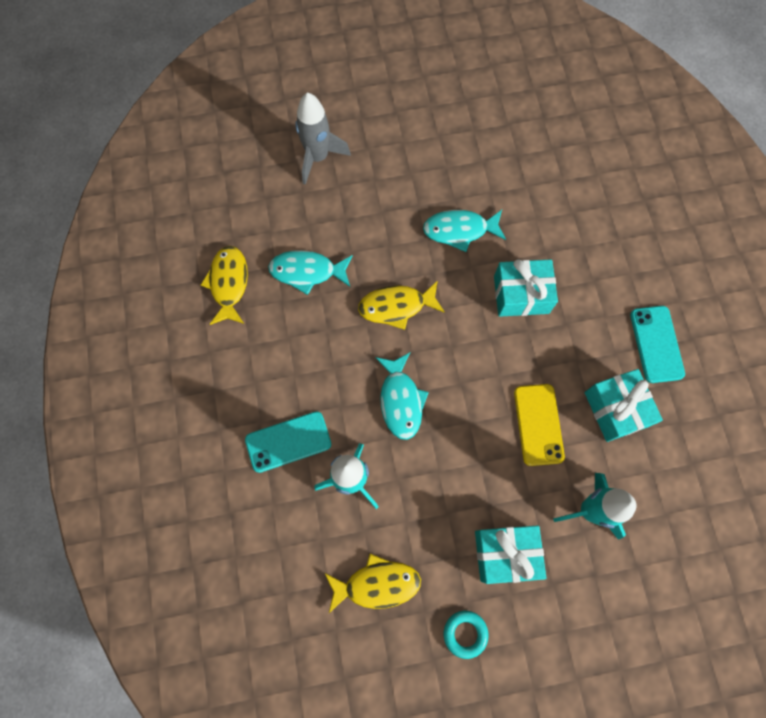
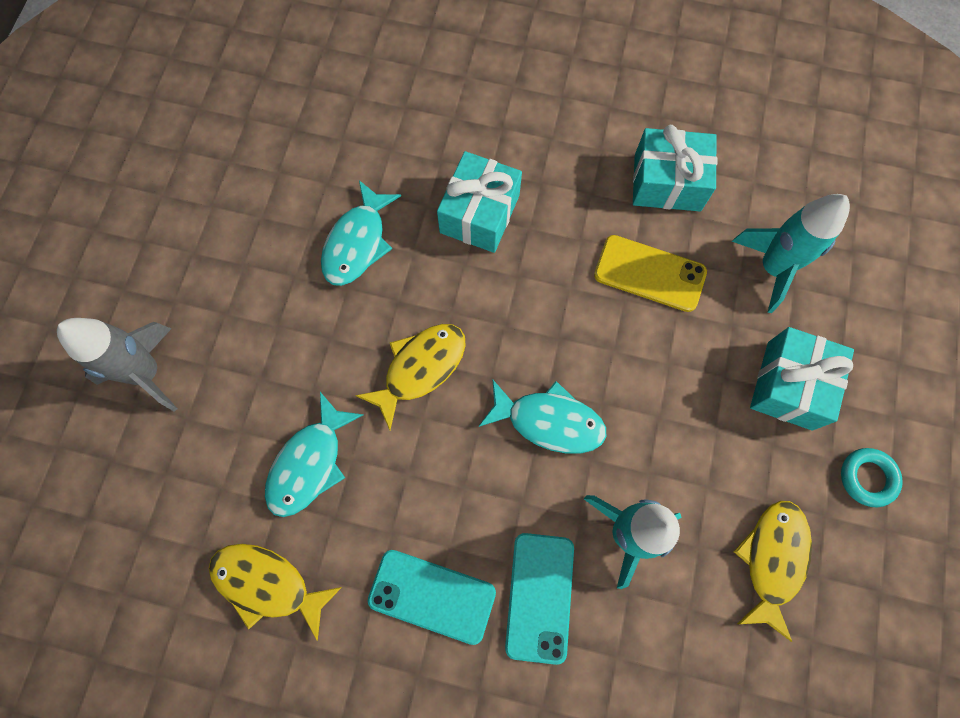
camera: 65 degrees left, 0 degrees up
yellow fish [358,280,445,330] -> yellow fish turned 150 degrees counterclockwise [355,324,466,430]
turquoise phone [630,306,685,383] -> turquoise phone moved to [368,550,496,645]

